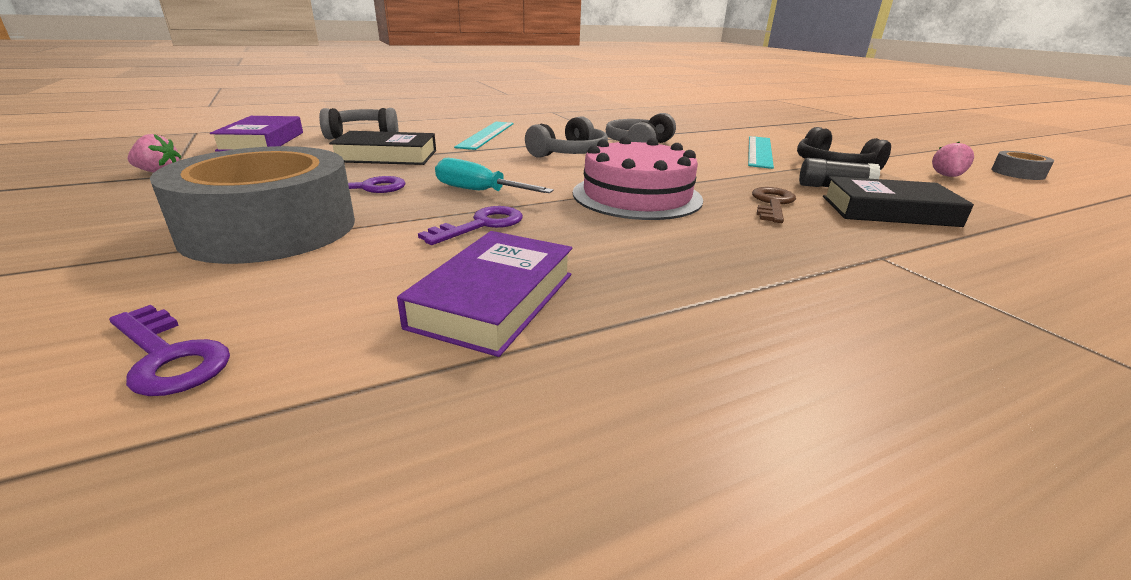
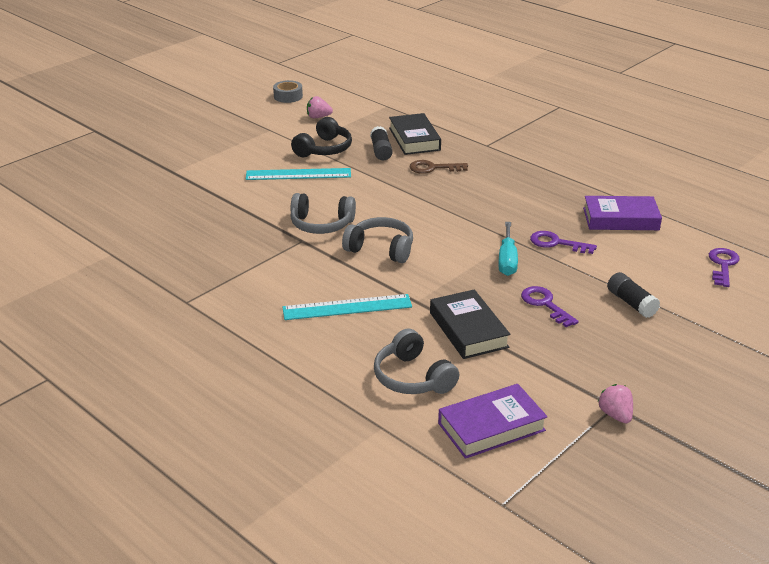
camera: 110 degrees left, 5 degrees up
grey tape [150,146,355,264] -> black glue stick [607,272,660,318]
pink cake [573,137,703,220] -> none

